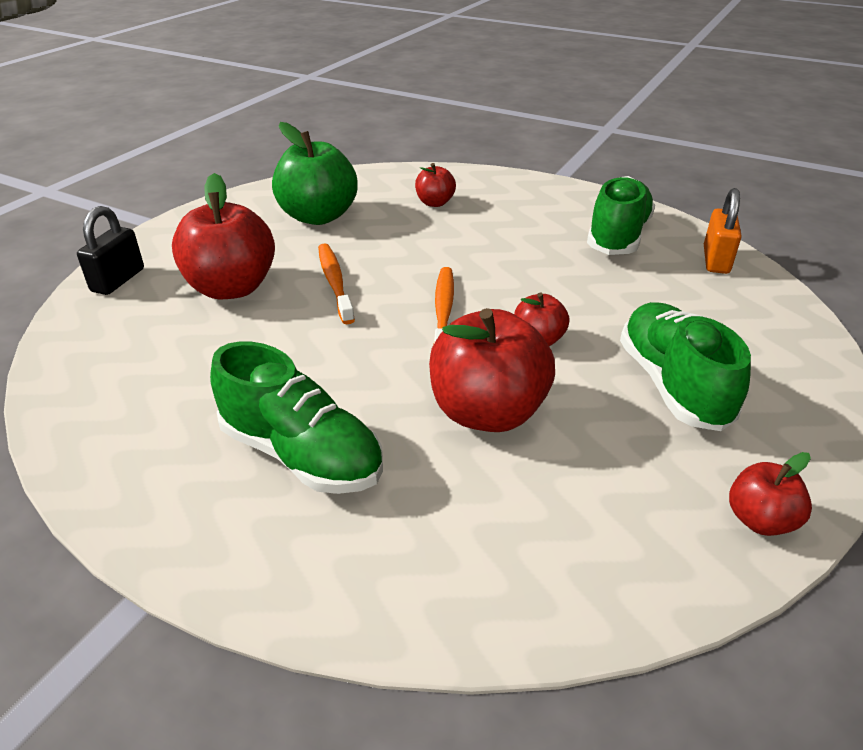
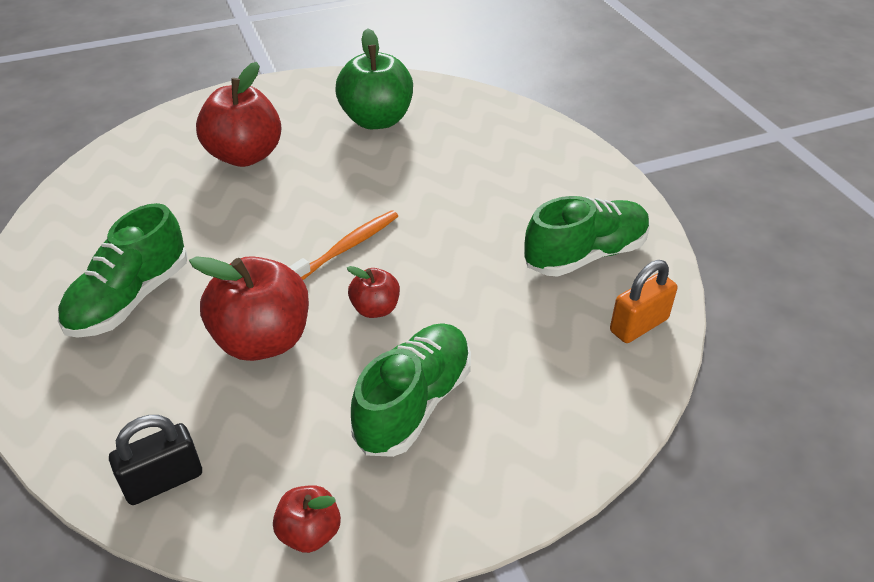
camera: 40 degrees right, 5 degrees up
black padlock [77,206,144,295] -> black padlock moved to [109,415,202,505]
green shoe [210,341,383,494] -> green shoe turned 45 degrees clockwise [58,203,188,338]
orange toothbrush [318,243,355,324] -> none
red apple [415,163,456,207] -> none

